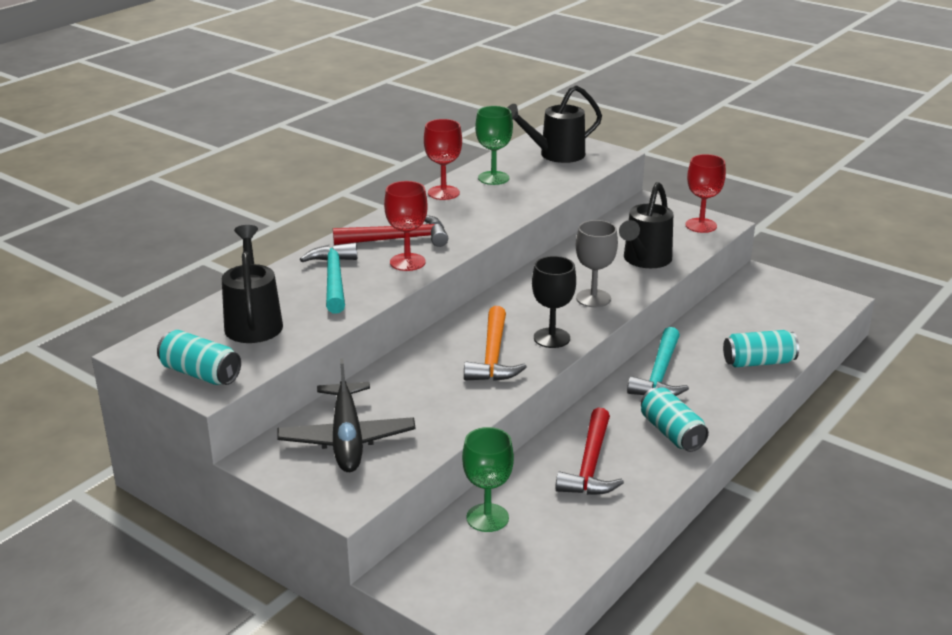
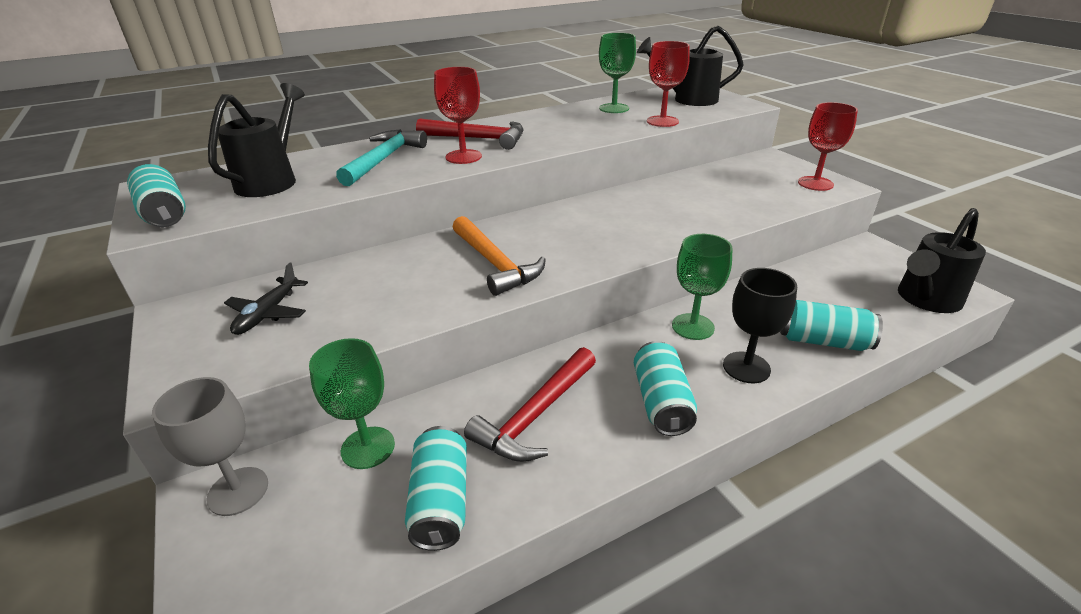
camera: 25 degrees right, 5 degrees up
black plane [277,358,416,472] -> black plane [224,263,308,335], size x0.58
red goblet [424,119,462,200] -> red goblet moved to [647,41,690,127]
orange hammer [464,306,527,381] -> orange hammer turned 60 degrees counterclockwise [453,216,546,296]
black goblet [532,256,576,348] -> black goblet moved to [723,268,797,383]
grey goblet [576,220,618,307] -> grey goblet moved to [152,377,268,516]
black watering can [619,182,673,268] -> black watering can moved to [898,208,986,313]
turquoise hammer [627,327,689,396] -> green goblet [672,234,732,340]
none -> turquoise can [405,426,467,551]

